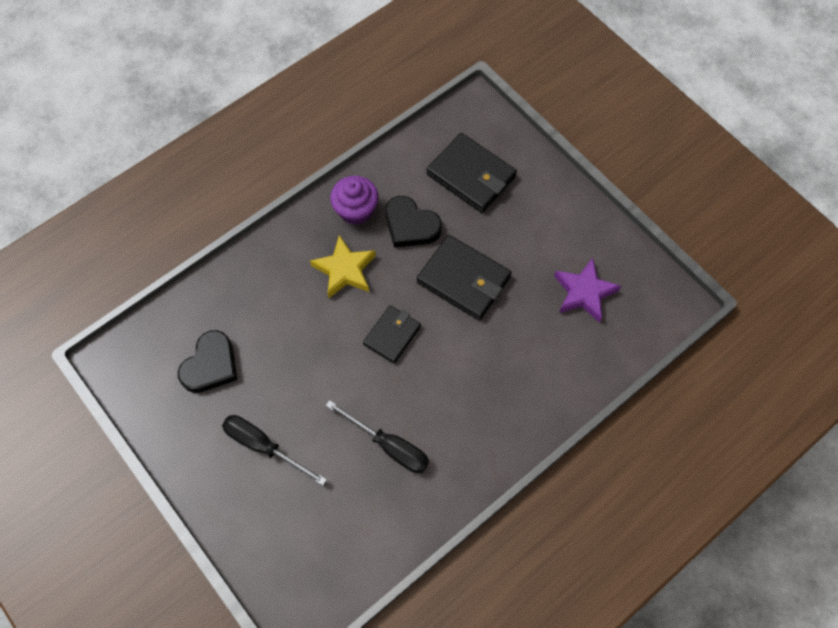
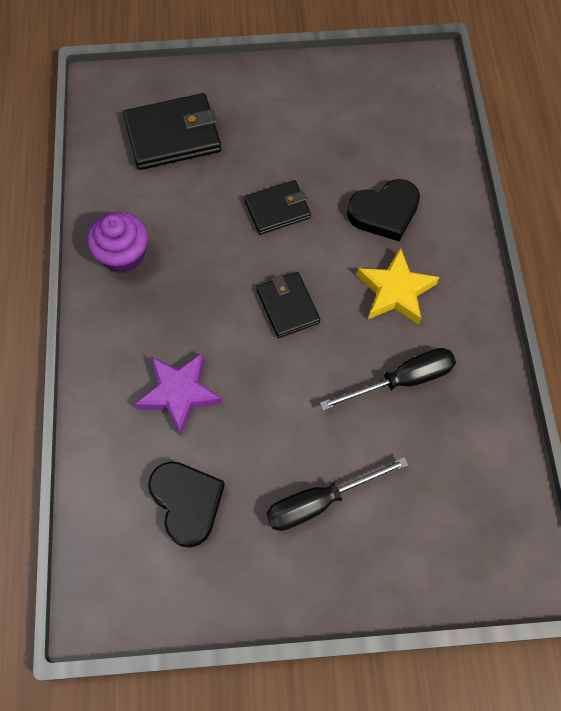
camera: 55 degrees left, 0 degrees up
yellow star [310,235,376,298] -> yellow star moved to [357,247,439,325]
black heart [385,196,442,248] -> black heart moved to [347,179,420,241]
black wallet [417,235,512,320] -> black wallet [244,180,311,235], size x0.63
purple star [554,258,621,323] -> purple star moved to [135,353,223,436]

